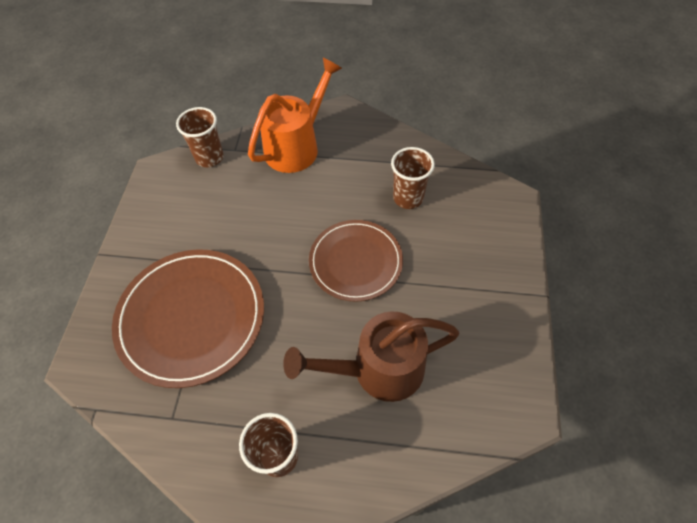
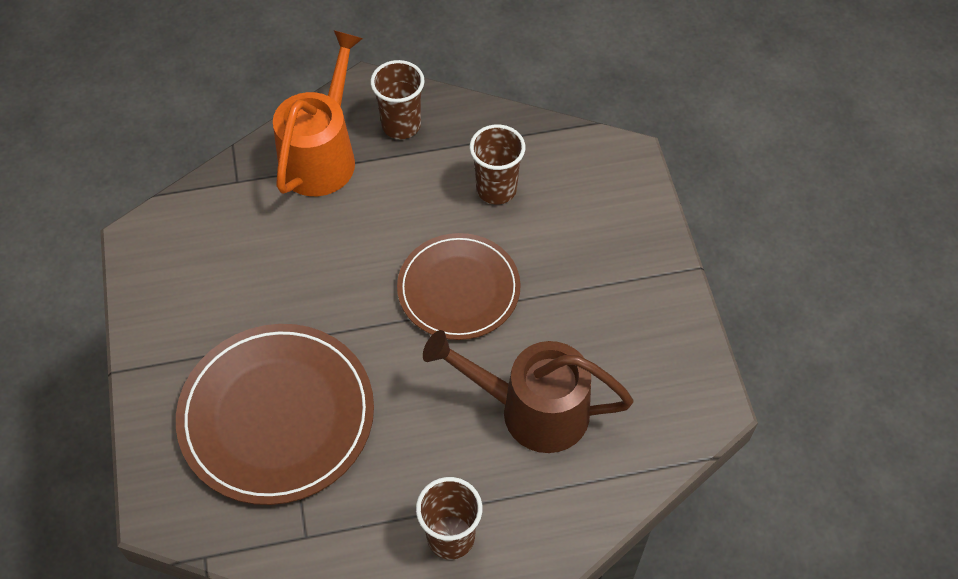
camera: 20 degrees left, 0 degrees up
brown cup [176,107,224,167] -> brown cup moved to [370,60,425,139]
brown watering can [283,311,459,402] -> brown watering can turned 45 degrees clockwise [423,330,633,453]

